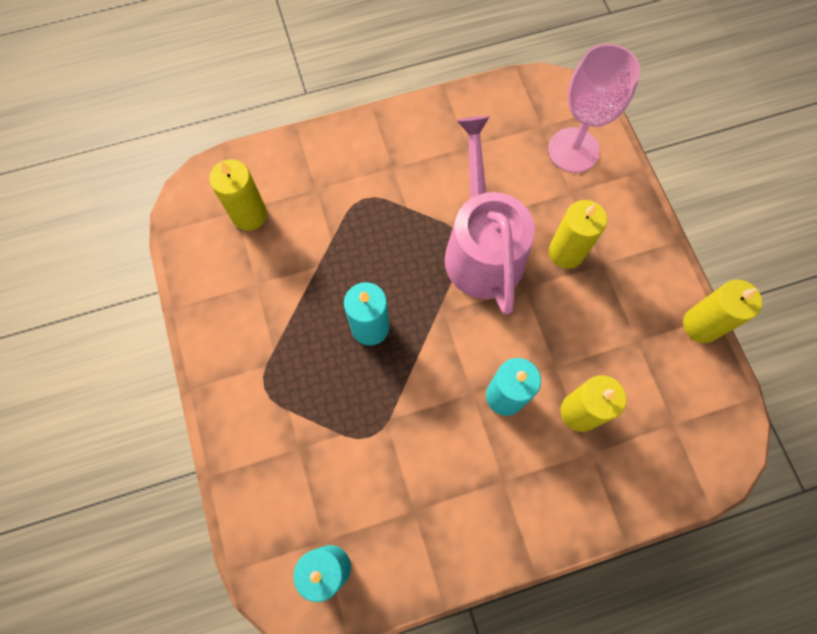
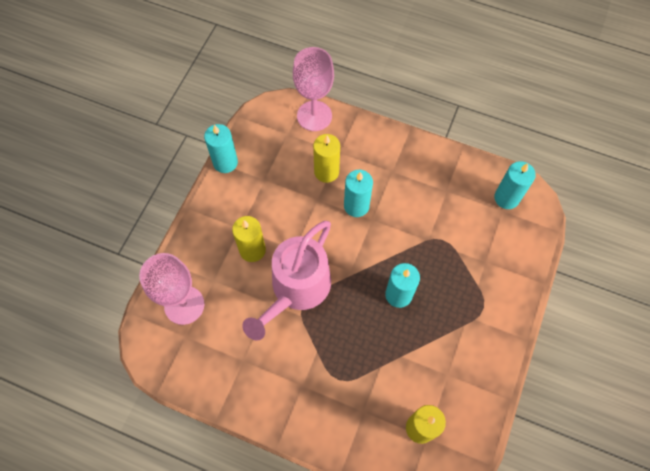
camera: 140 degrees left, 5 degrees down
yellow candle [683,280,762,343] -> turquoise candle [204,124,238,173]
none -> pink goblet [293,47,334,131]

